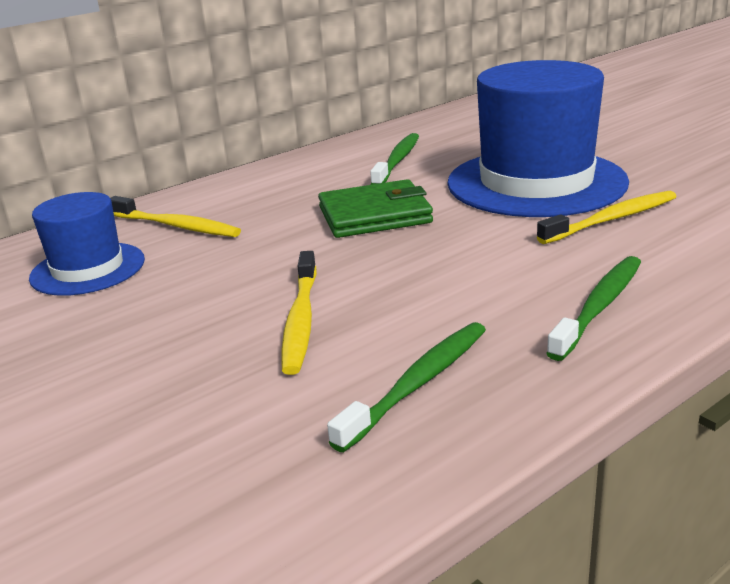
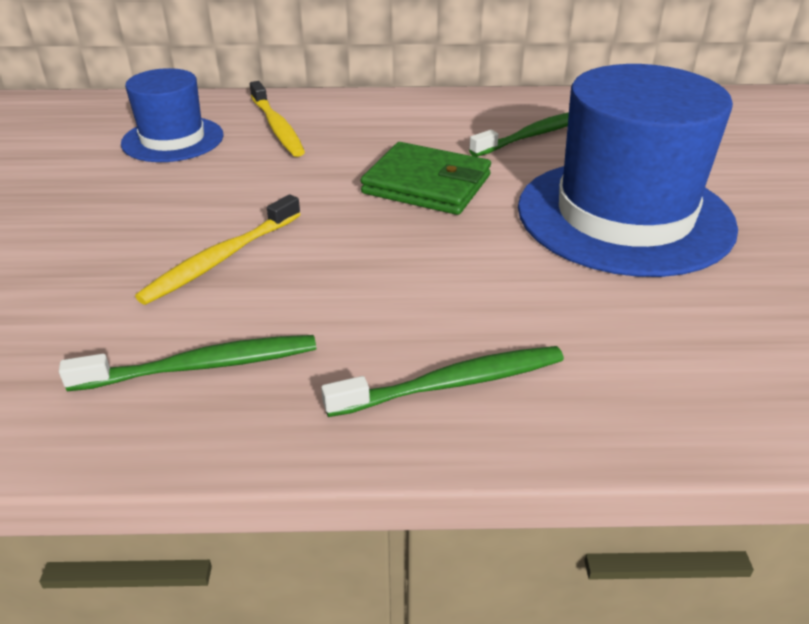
camera: 35 degrees right, 10 degrees up
yellow toothbrush [537,191,677,244] -> none

